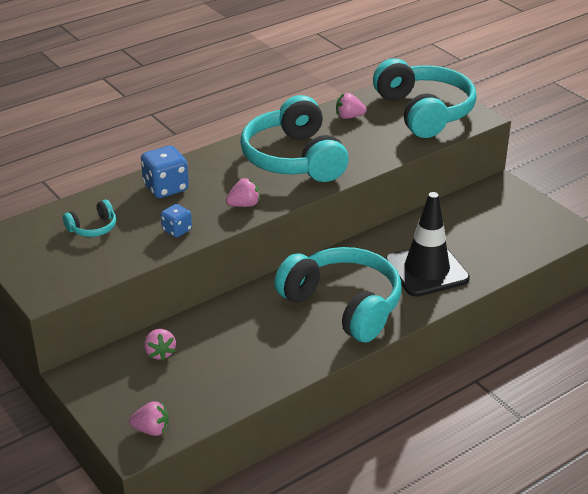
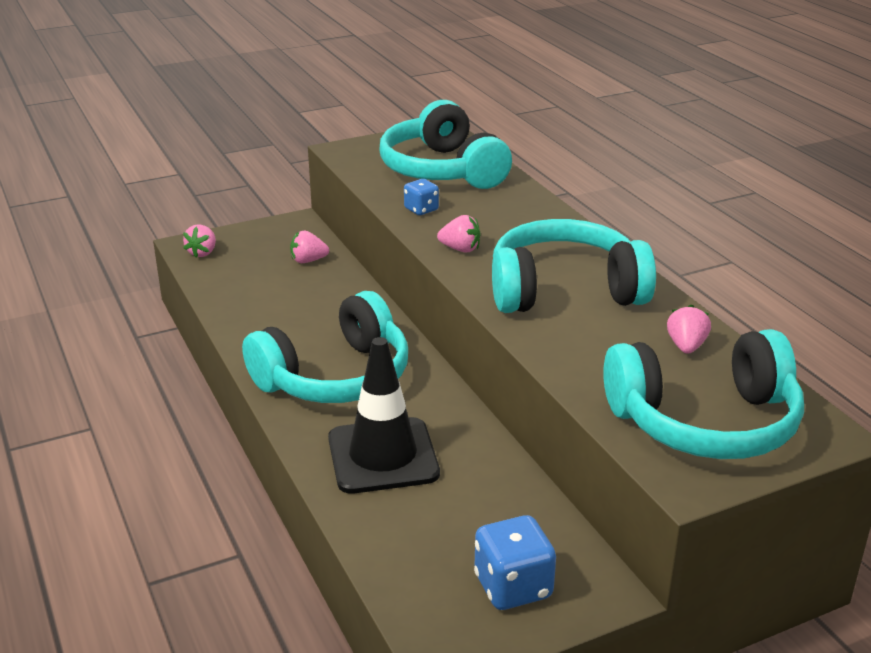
camera: 100 degrees right, 5 degrees down
turquoise headphones [63,199,116,237] -> turquoise headphones [379,100,512,189], size x2.37
blue dice [141,146,189,198] -> blue dice moved to [474,515,556,610]
pink strawberry [226,178,260,207] -> pink strawberry turned 60 degrees counterclockwise [437,215,481,252]

